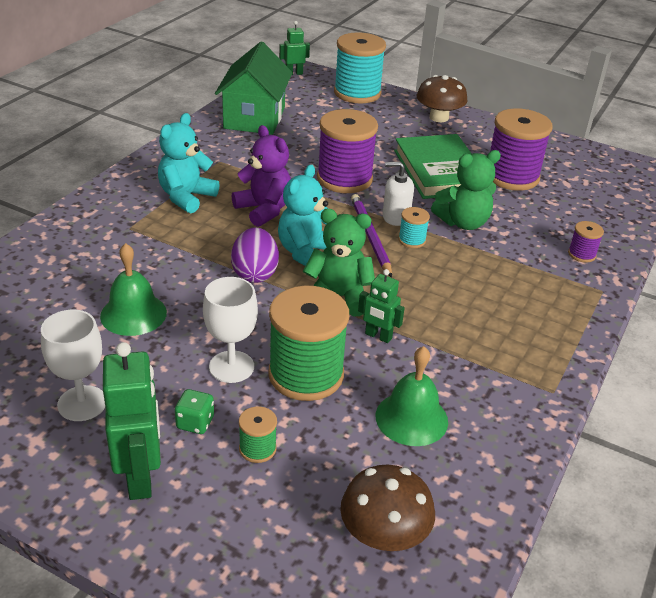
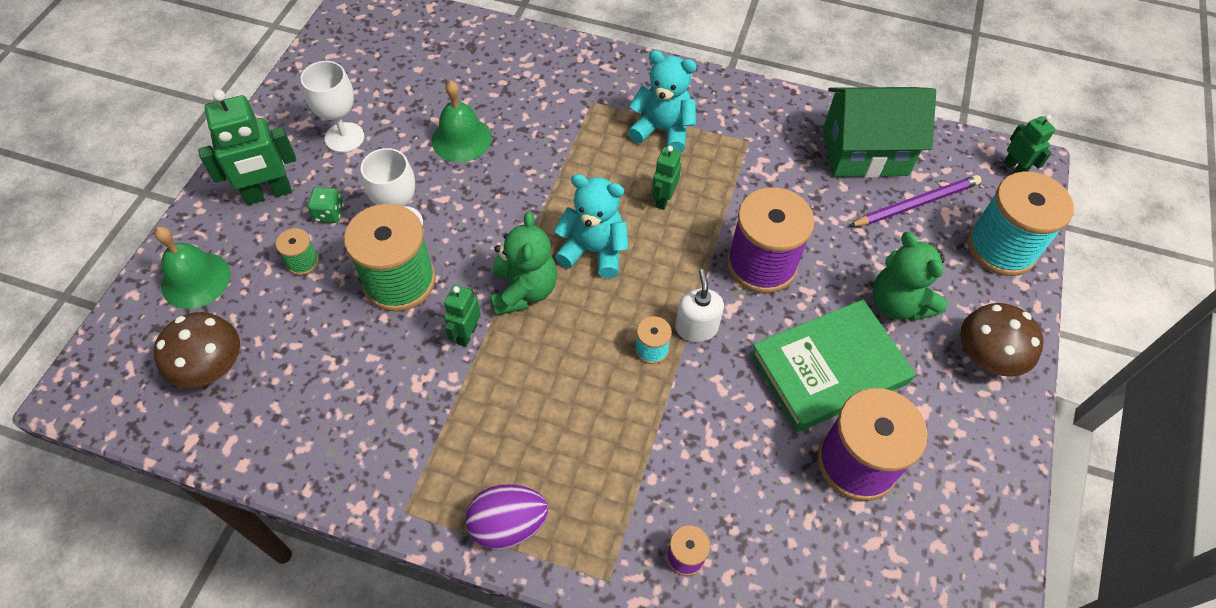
camera: 80 degrees right, 20 degrees up
purple egg [231,228,279,283] -> purple egg moved to [465,484,548,549]
purple teddy bear [232,125,291,227] -> green robot [652,146,681,210]
purple pencil [351,194,392,278] -> purple pencil moved to [850,175,982,227]
green bell [376,346,448,446] -> green bell moved to [155,227,230,309]
green teddy bear [431,150,501,230] -> green teddy bear moved to [873,232,948,321]

